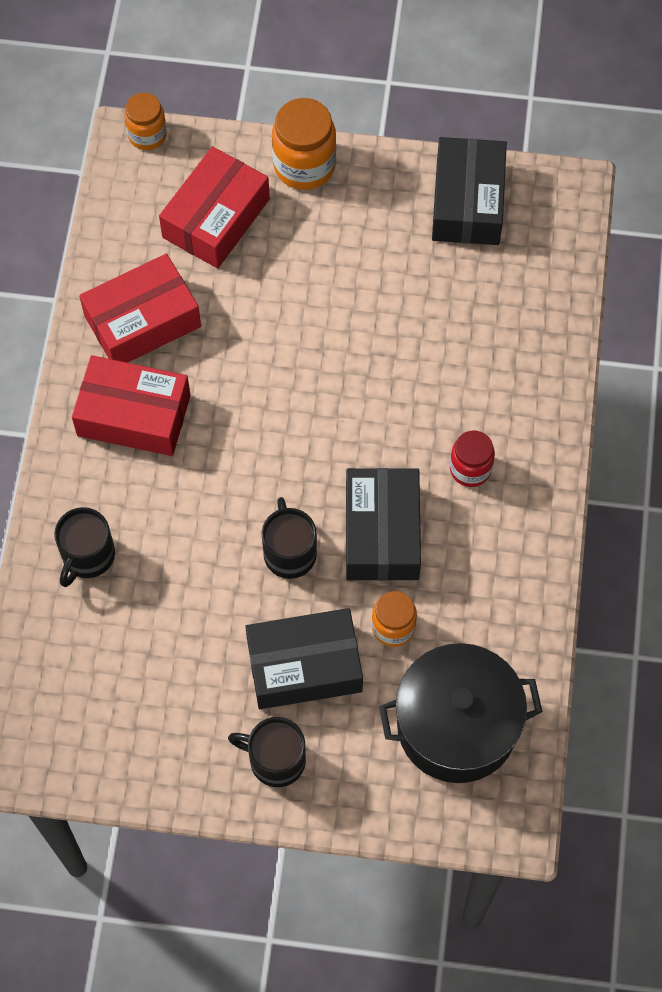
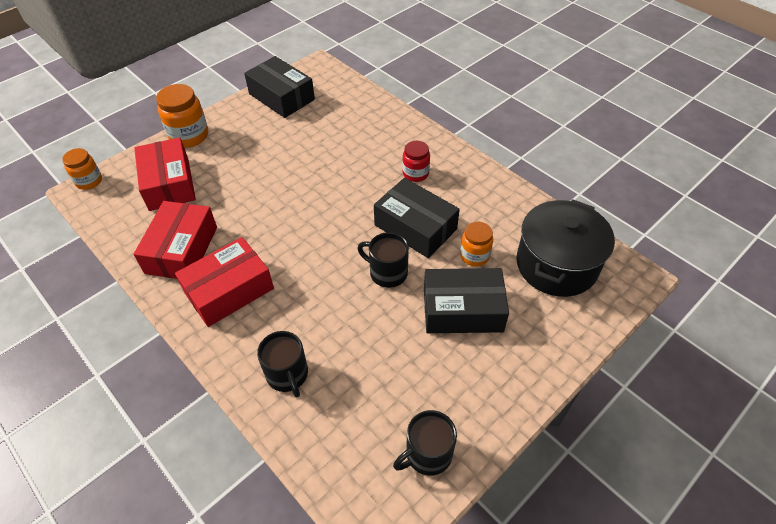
camera: 50 degrees left, 15 degrees down
black mug [228,717,306,787] -> black mug moved to [393,410,457,476]
black box [245,608,363,709] -> black box turned 60 degrees clockwise [424,268,509,333]

